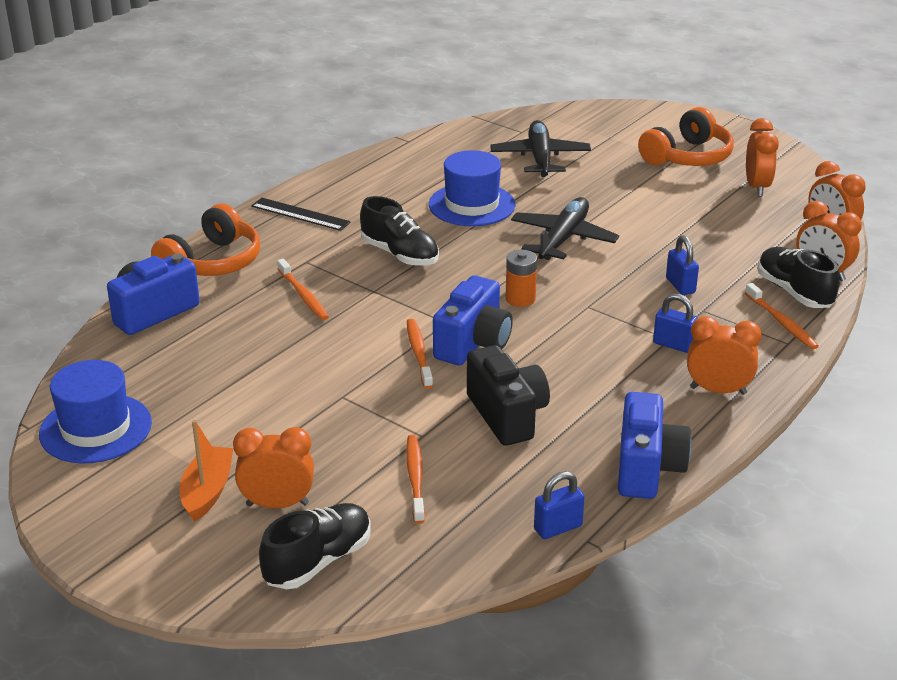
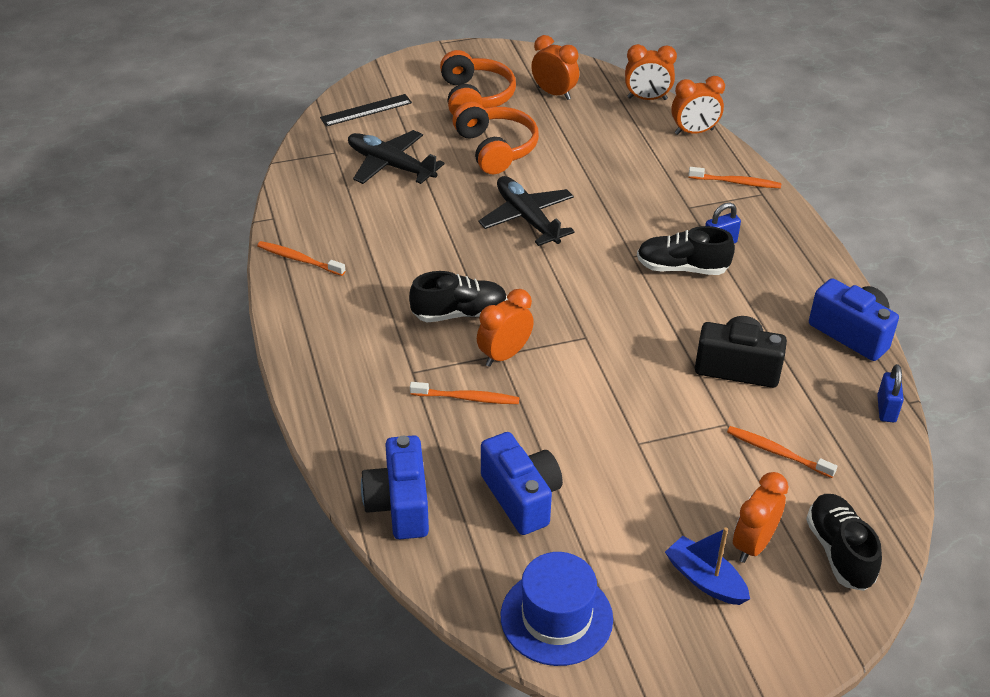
camera: 55 degrees left, 10 degrees up
orange headphones [151,203,260,276] -> orange headphones moved to [452,102,539,174]
orange boat [180,420,233,522] -> blue boat [665,528,750,605]
black ruler [251,198,351,231] -> black ruler moved to [320,94,412,127]
orange toothbrush [407,319,433,389] -> orange toothbrush moved to [257,241,345,276]
blue hat [429,150,515,226] -> none
blue camera [433,275,513,365] -> blue camera moved to [481,432,563,535]
orange battery [506,250,537,307] -> none
blue padlock [666,236,699,295] -> none
orange clock [687,316,762,395] -> orange clock moved to [477,289,534,367]
black shoe [758,247,840,308] -> black shoe moved to [637,226,735,275]

